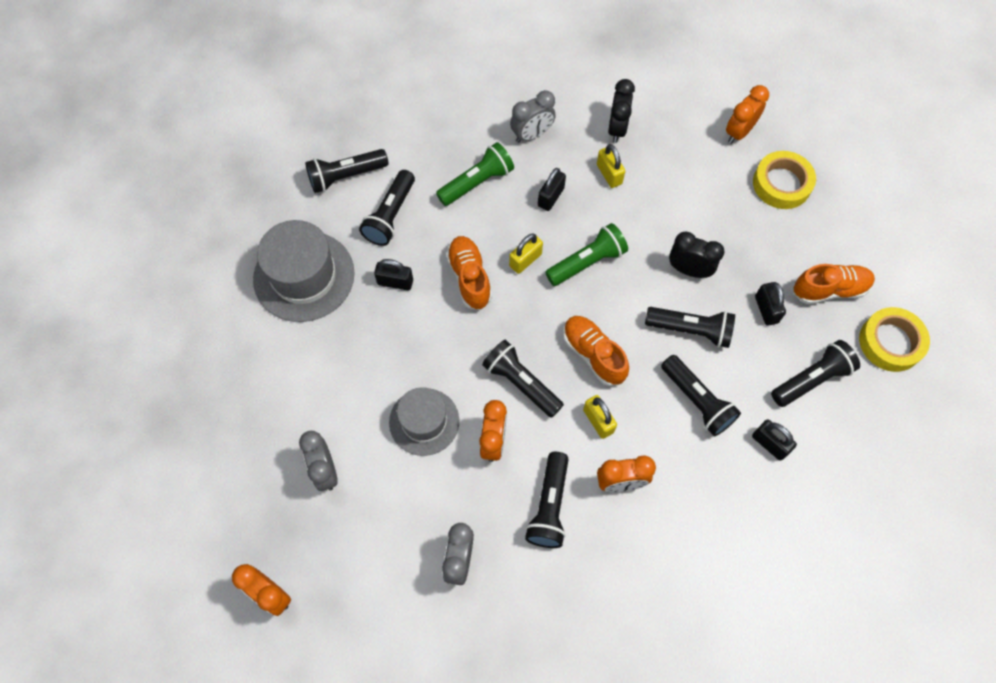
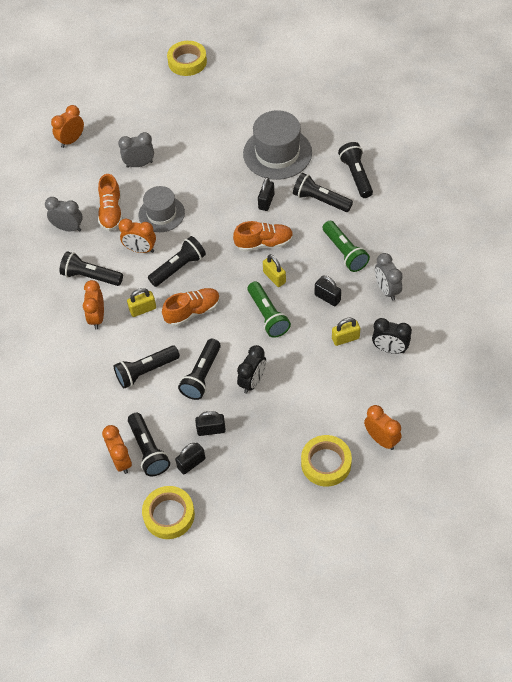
camera: 100 degrees right, 10 degrees down
black padlock [752,419,797,461] -> black padlock moved to [175,443,205,474]
orange shoe [793,264,875,304] -> orange shoe moved to [98,174,123,231]
none -> orange clock [102,425,132,474]
none -> yellow tape [167,41,207,76]

